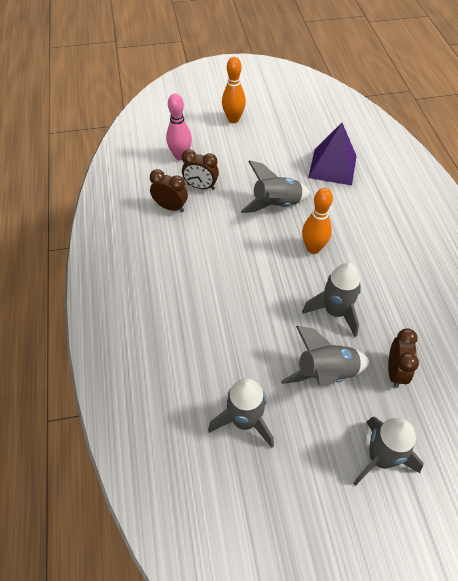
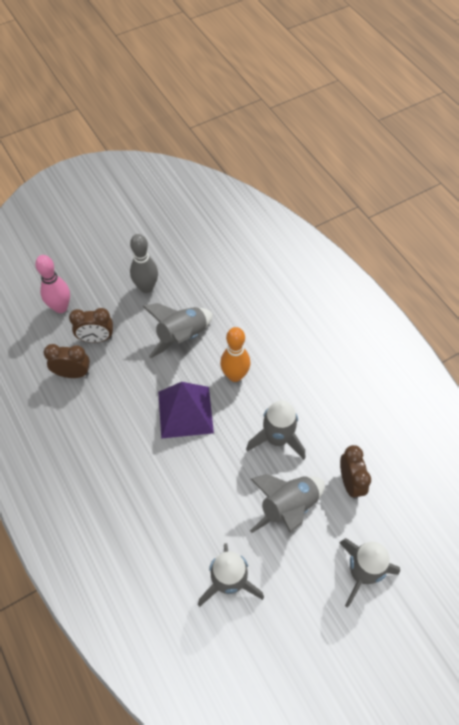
camera: 20 degrees left, 5 degrees up
orange bowling pin [222,57,246,123] -> none
purple pyramid [308,123,357,185] -> purple pyramid moved to [158,382,214,439]
none -> grey bowling pin [130,234,158,293]

